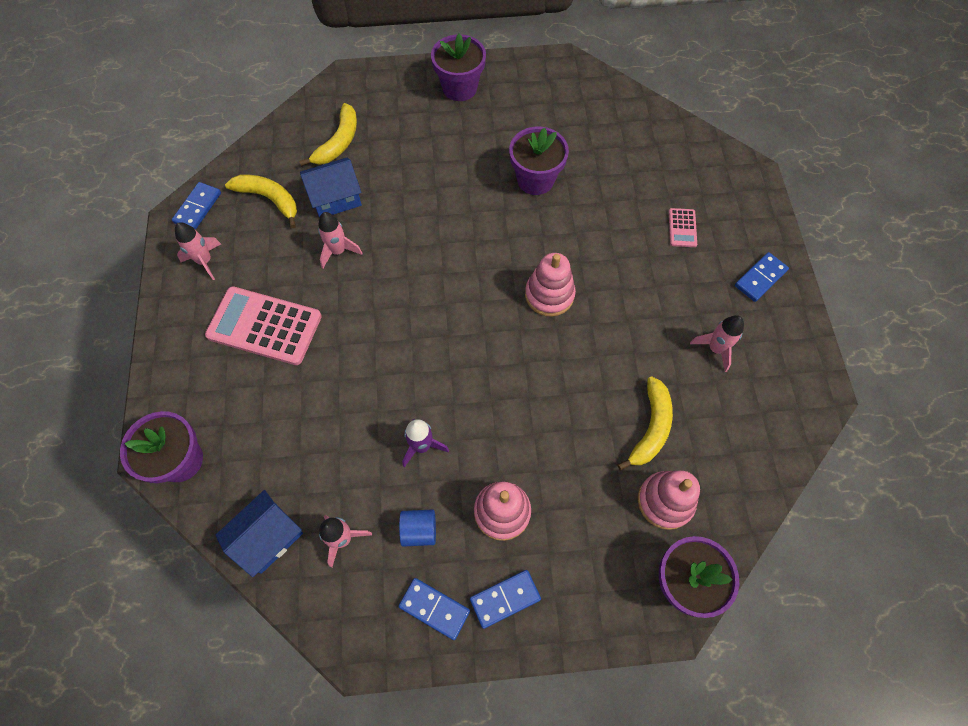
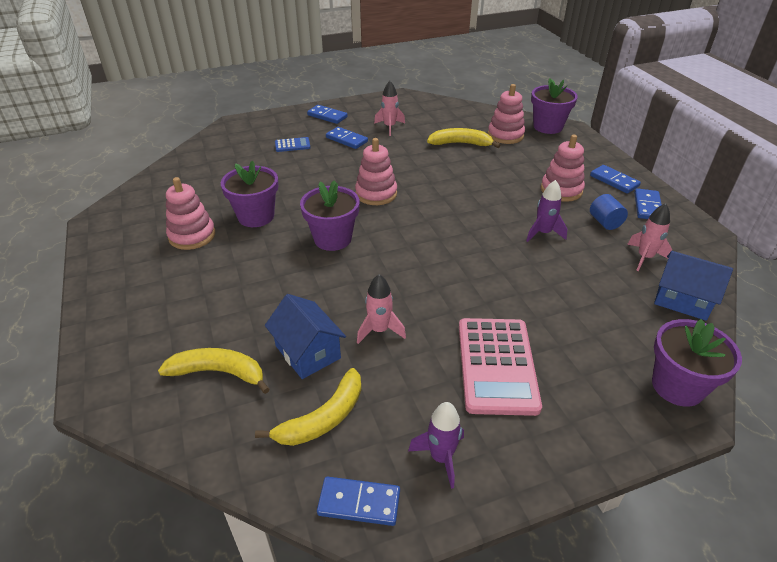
camera: 105 degrees left, 25 degrees down
pink rocket [175,222,221,280] -> purple rocket [408,402,464,489]
yellow banana [225,175,297,228] -> yellow banana turned 150 degrees counterclockwise [255,368,361,446]
purple flower pot [431,33,486,101] -> purple flower pot moved to [300,180,360,251]
pink calculator [669,208,697,247] -> blue calculator [275,137,311,152]
none -> pink stacking toy [166,177,215,250]
none -> blue domino [326,127,368,149]

